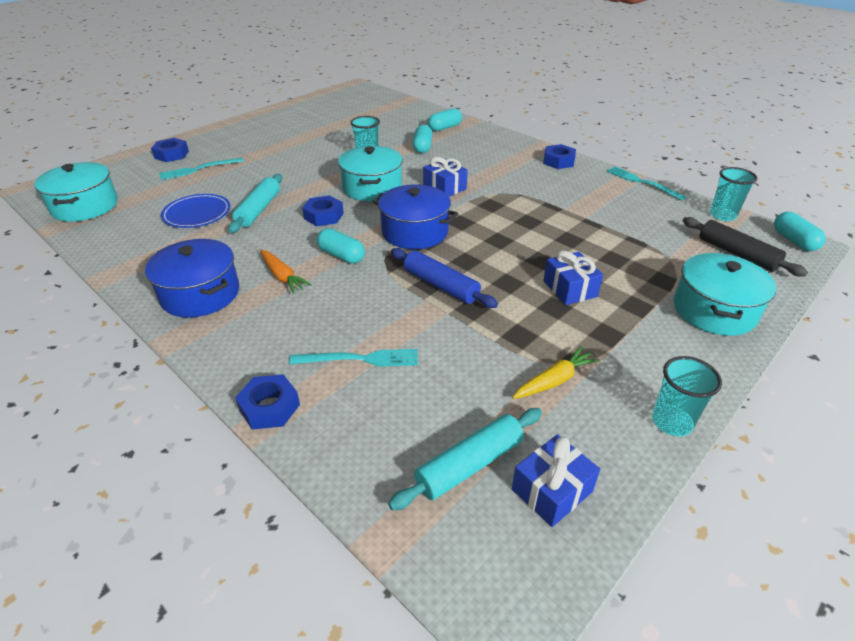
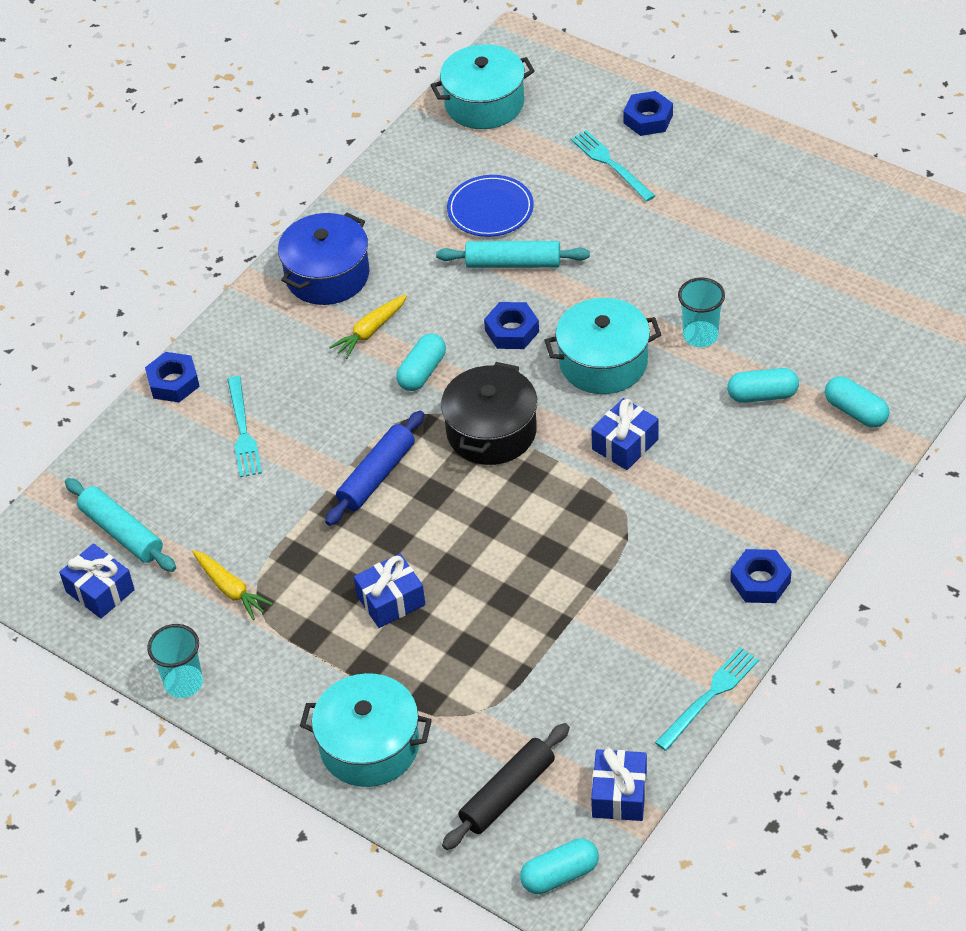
camera: 85 degrees right, 10 degrees up
orange carrot [260,250,312,294] -> yellow carrot [329,294,407,359]
blue pot [372,185,458,249] -> black pot [441,362,537,465]
turquoise cup [710,167,757,221] -> blue gift [591,748,647,821]

